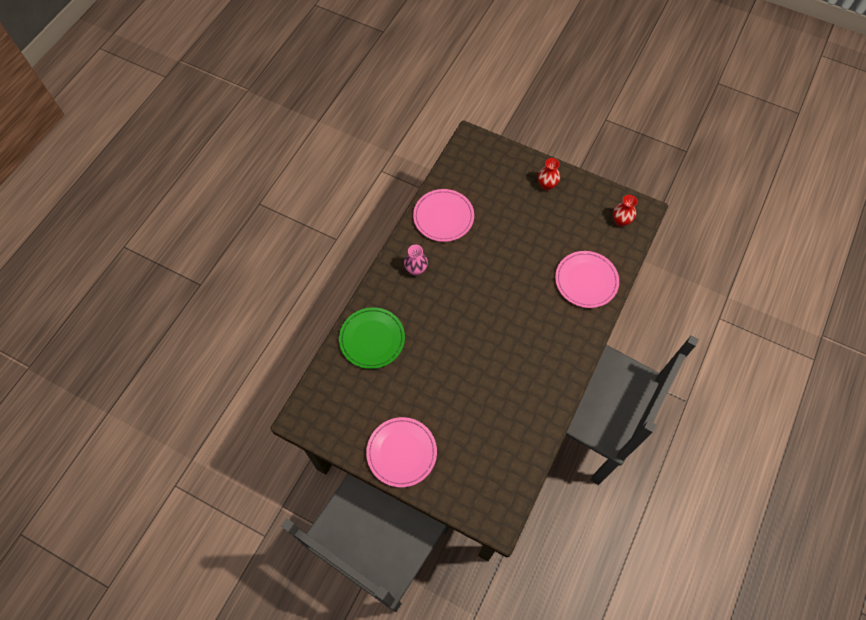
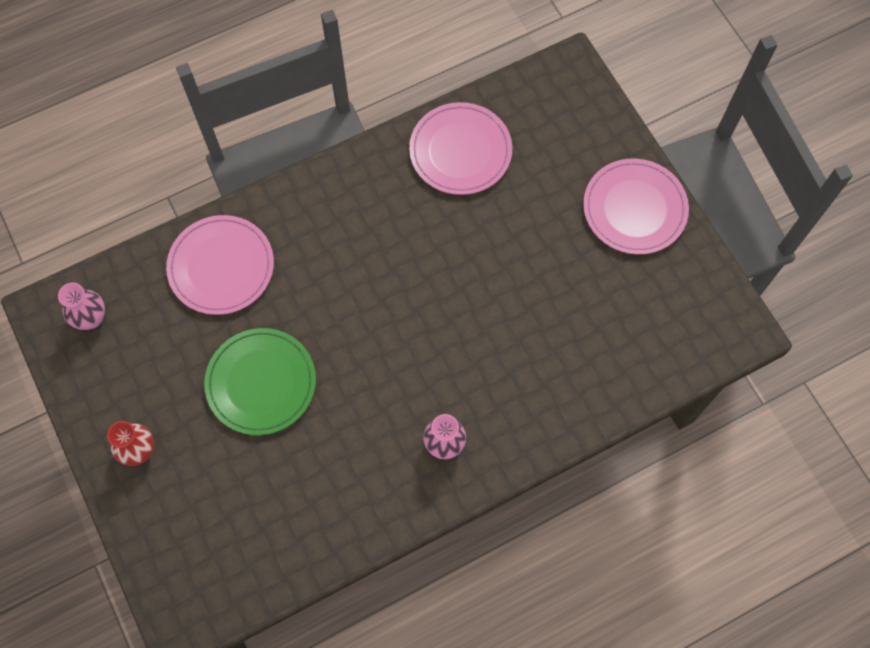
camera: 145 degrees left, 5 degrees up
green plate [339,307,405,369] -> green plate moved to [204,328,316,435]
pink plate [413,189,474,242] -> pink plate moved to [409,102,512,195]
red vase [613,195,637,227] -> pink vase [58,282,105,330]

